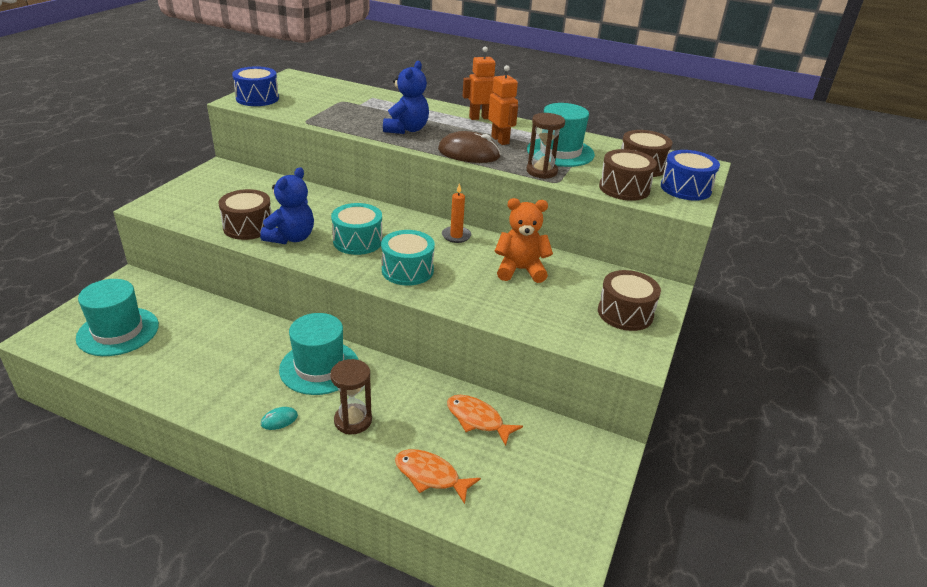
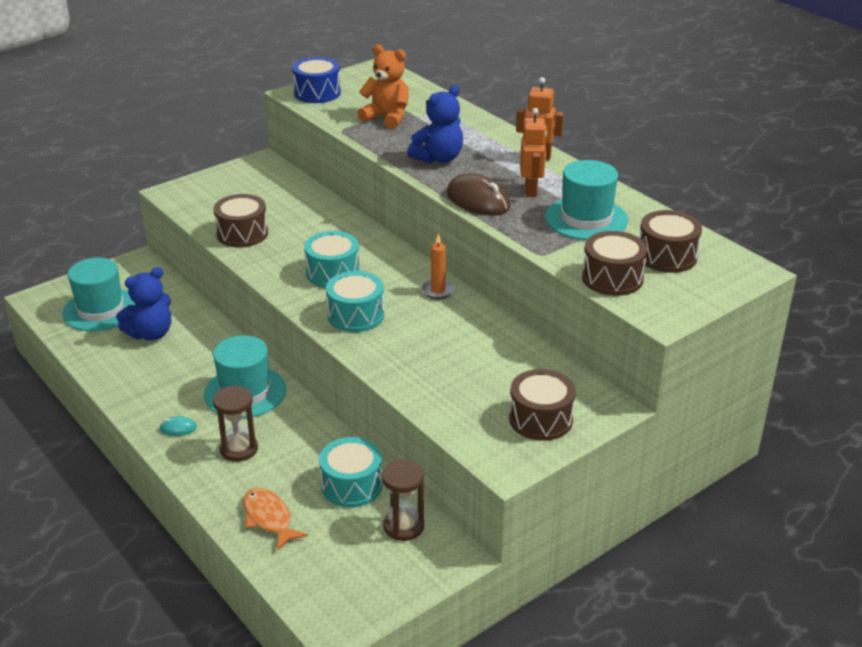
camera: 30 degrees right, 0 degrees up
blue teddy bear [260,167,314,244] -> blue teddy bear moved to [116,267,171,341]
orange fish [447,395,523,446] -> turquoise drum [319,437,382,508]
orange teddy bear [494,198,553,283] -> orange teddy bear moved to [357,45,409,129]
brown hourglass [527,113,565,179] -> brown hourglass moved to [382,459,424,541]
blue drum [661,150,720,201] -> none

